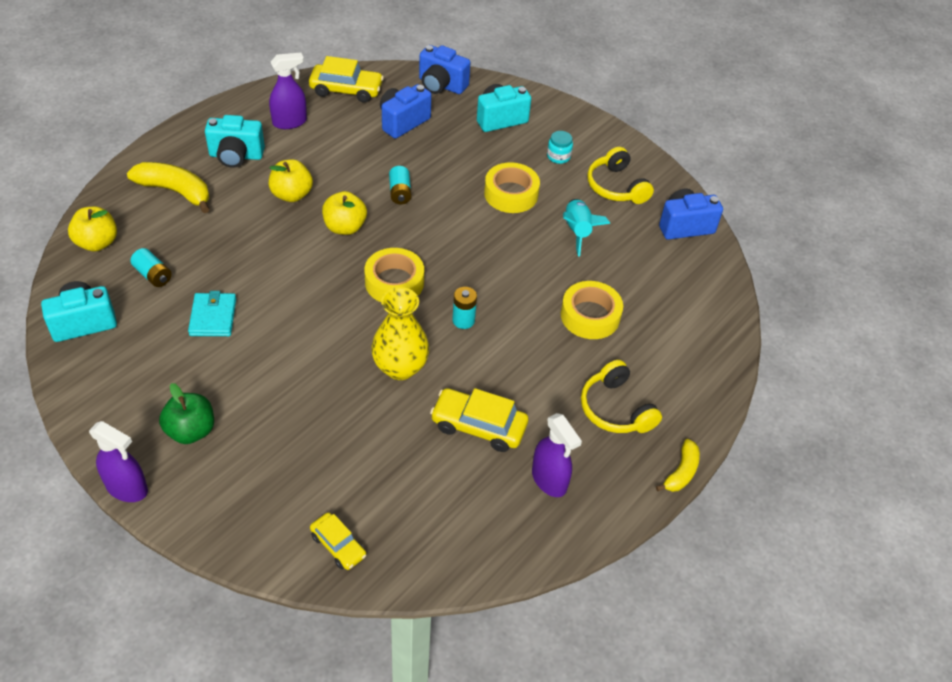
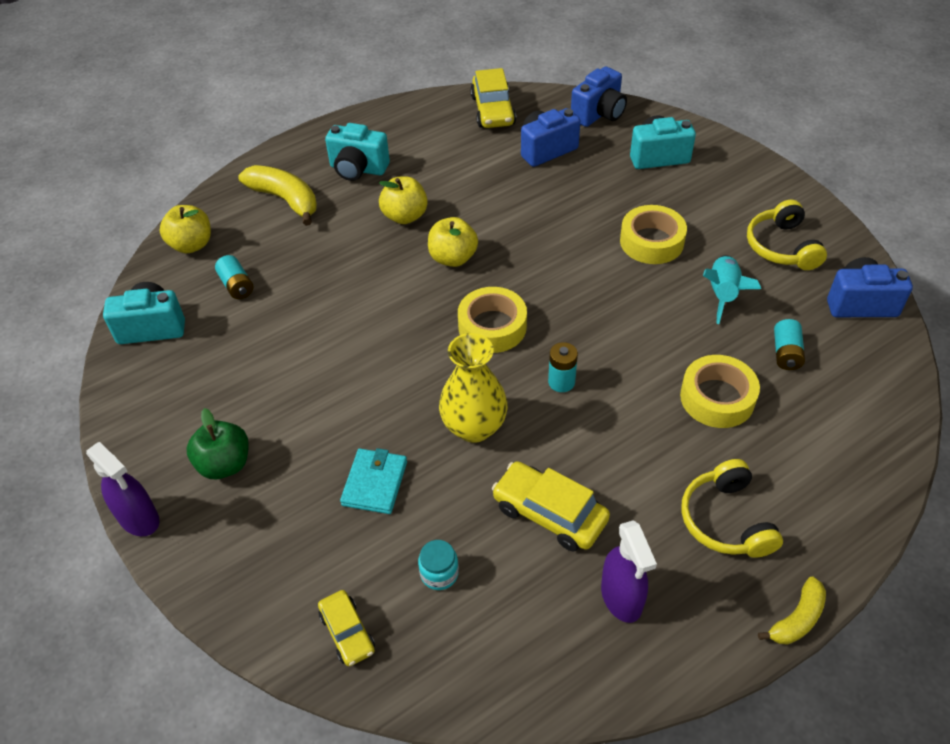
camera: 20 degrees right, 0 degrees up
turquoise wallet [188,291,236,336] -> turquoise wallet moved to [340,448,407,514]
purple spray bottle [269,53,307,129] -> none
yellow car [309,56,384,103] -> yellow car turned 60 degrees clockwise [470,68,516,128]
turquoise battery [389,166,412,204] -> turquoise battery moved to [774,319,805,370]
blue camera [419,45,470,94] -> blue camera turned 90 degrees counterclockwise [571,66,627,127]
turquoise jar [547,131,573,164] -> turquoise jar moved to [418,540,459,590]

